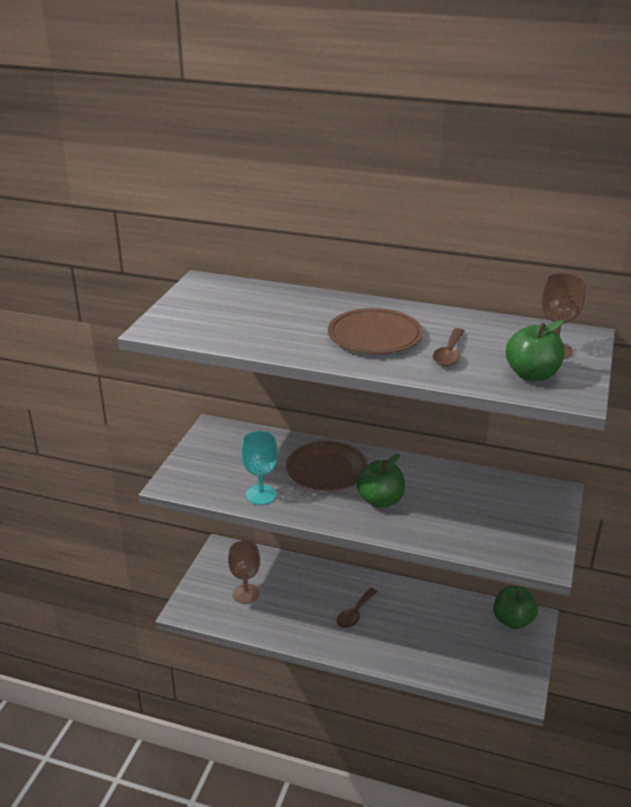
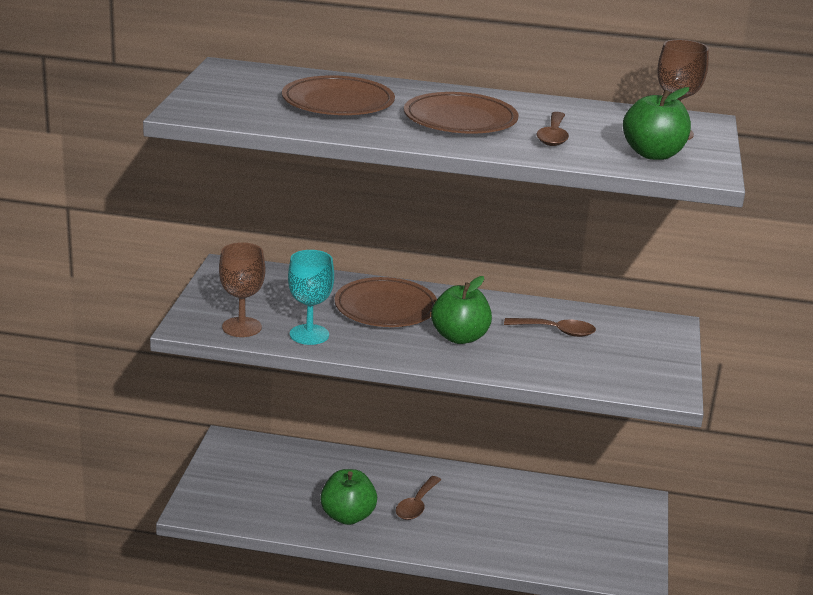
camera: 10 degrees left, 5 degrees down
brown goblet [228,540,260,604] -> brown goblet moved to [219,242,265,337]
green apple [493,586,538,629] -> green apple moved to [320,469,377,525]
none -> brown plate [282,75,395,115]
none -> brown spoon [504,318,596,337]

